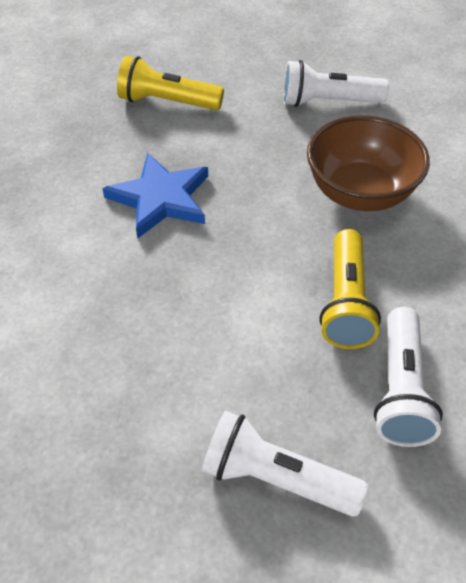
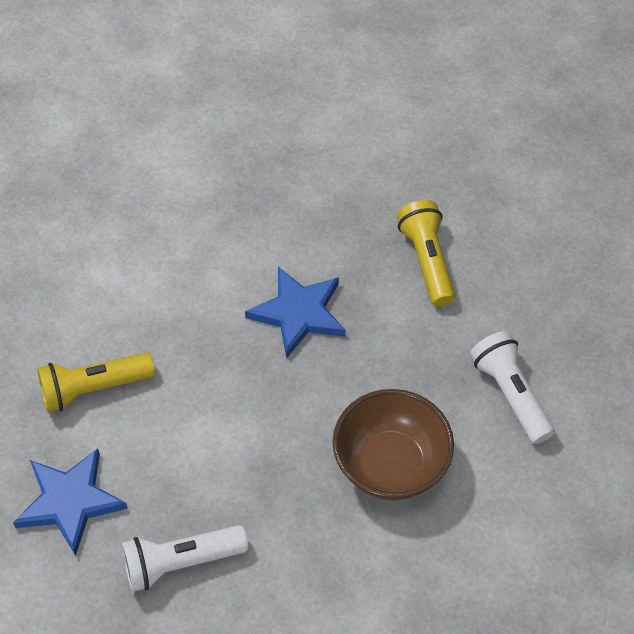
camera: 65 degrees right, 5 degrees up
white flashlight [202,411,368,517] -> blue star [13,449,128,556]
yellow flashlight [320,229,381,349] -> yellow flashlight moved to [37,352,155,412]

